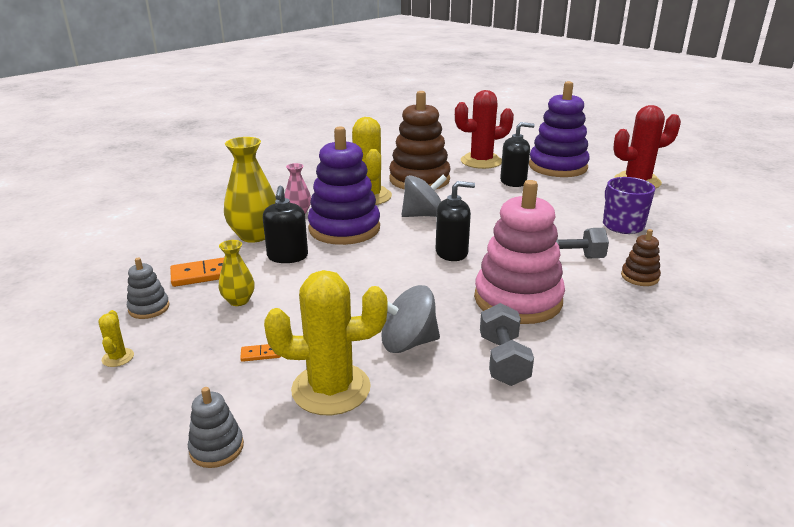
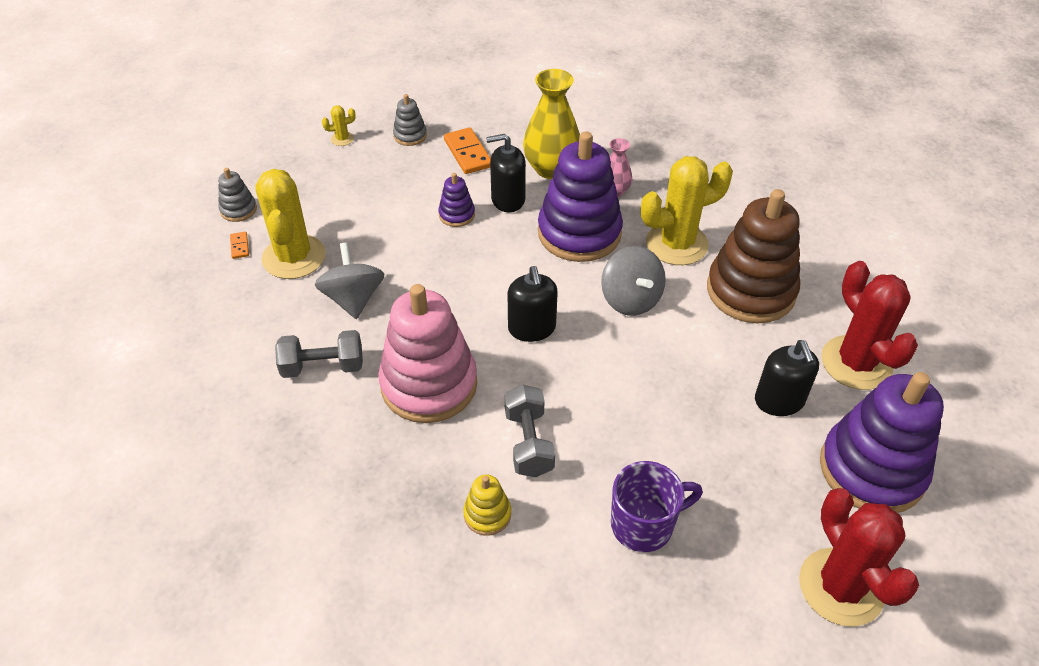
camera: 85 degrees right, 20 degrees up
yellow vase [219,240,255,306] -> none
orange domino [240,344,281,362] -> orange domino moved to [230,232,249,259]
brown stacking toy [621,229,661,286] -> yellow stacking toy [463,475,511,536]
none -> purple stacking toy [438,173,475,227]

